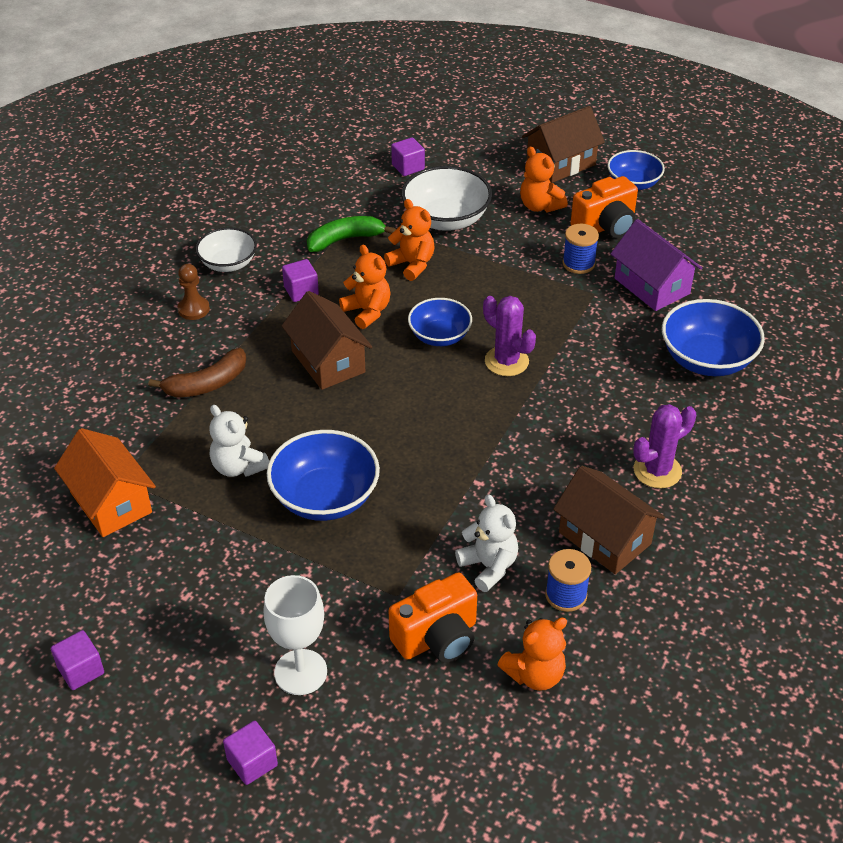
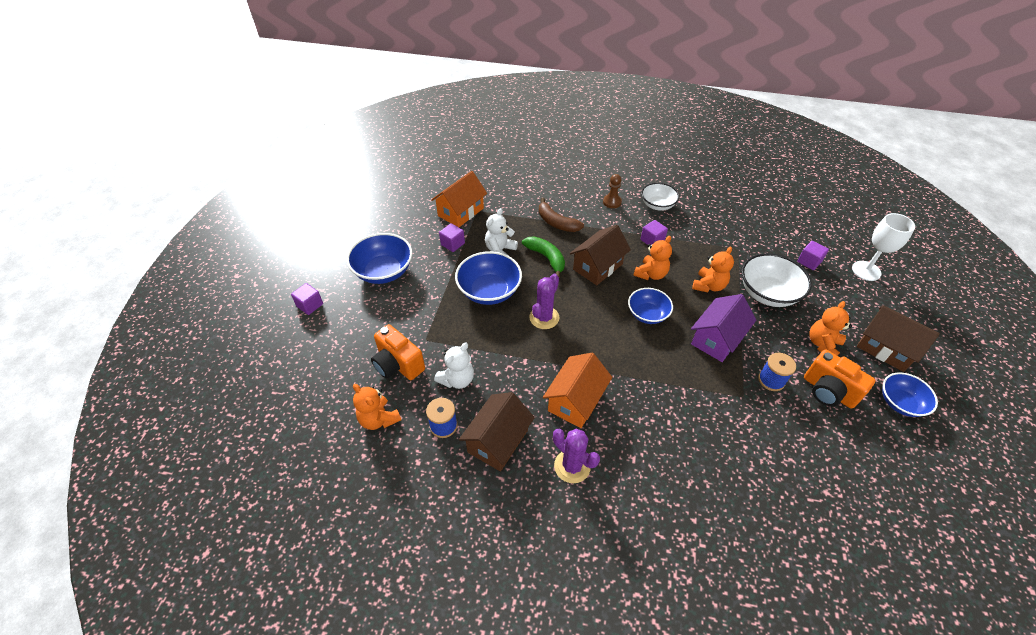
camera: 75 degrees right, 5 degrees up
purple cube [51,630,104,690] -> purple cube moved to [439,223,465,252]
white goblet [264,575,327,695] -> white goblet moved to [852,213,915,281]
green banana [307,216,396,252] -> green banana moved to [522,236,565,278]
purple cactus [483,296,536,376] -> purple cactus moved to [529,274,559,329]
purple house [611,219,702,311] -> purple house moved to [691,294,756,362]
blue bowl [662,299,765,376] -> blue bowl moved to [347,233,412,284]
none -> orange house [543,353,612,428]

